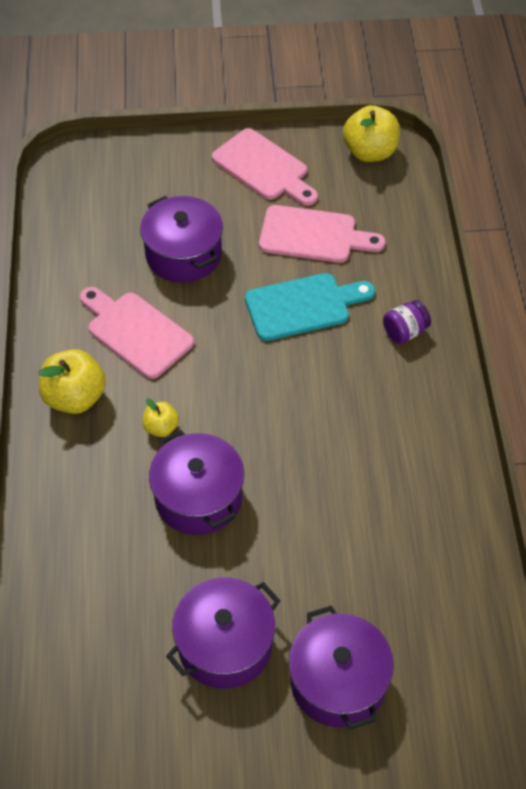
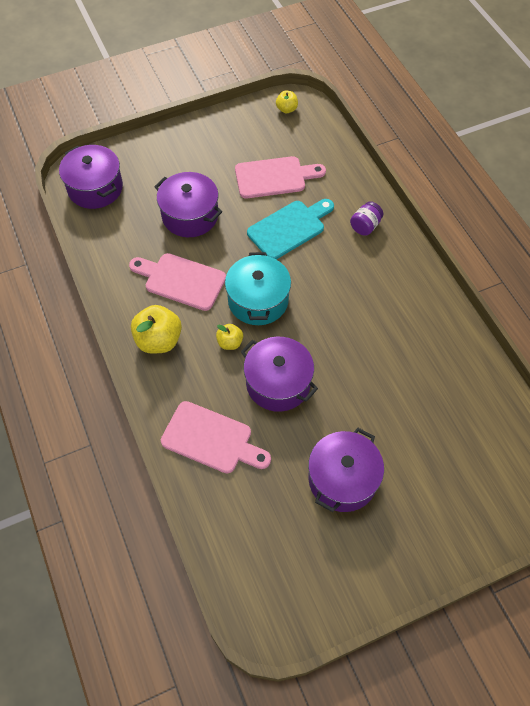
camera: 20 degrees left, 5 degrees up
pink cutting board [212,128,318,206] -> pink cutting board moved to [161,401,271,473]
purple pot [289,605,394,730] -> purple pot moved to [59,145,123,209]
yellow apple [343,105,400,162] -> yellow apple [276,91,298,113], size x0.55
none -> turquoise pot [225,252,291,325]

